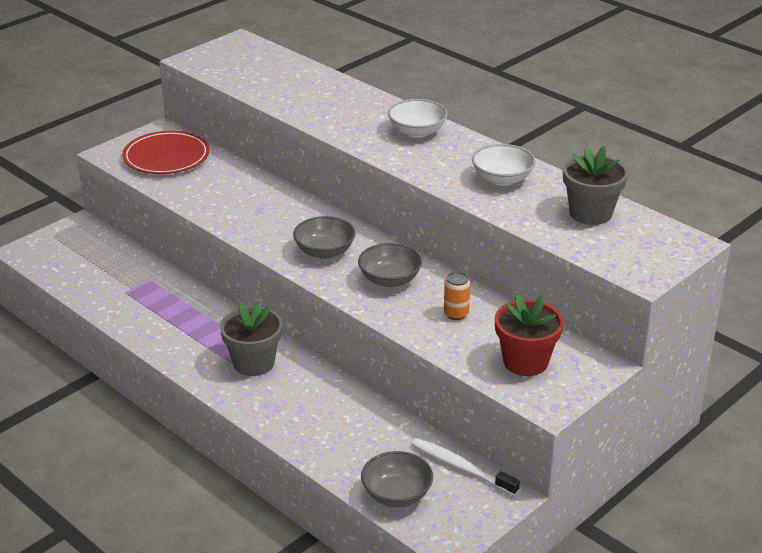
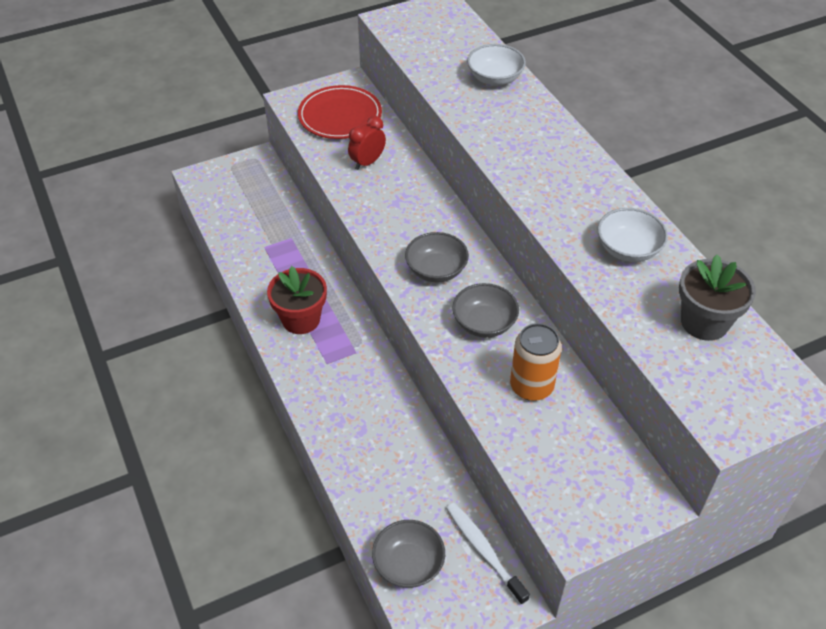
camera: 20 degrees right, 15 degrees up
grey flower pot [220,301,283,376] -> none
white bowl [388,99,448,138] -> white bowl moved to [467,44,526,86]
orange can [444,272,470,320] -> orange can [510,323,562,401], size x1.66
red flower pot [495,295,564,376] -> red flower pot moved to [267,266,327,334]
none -> red clock [348,116,386,170]

